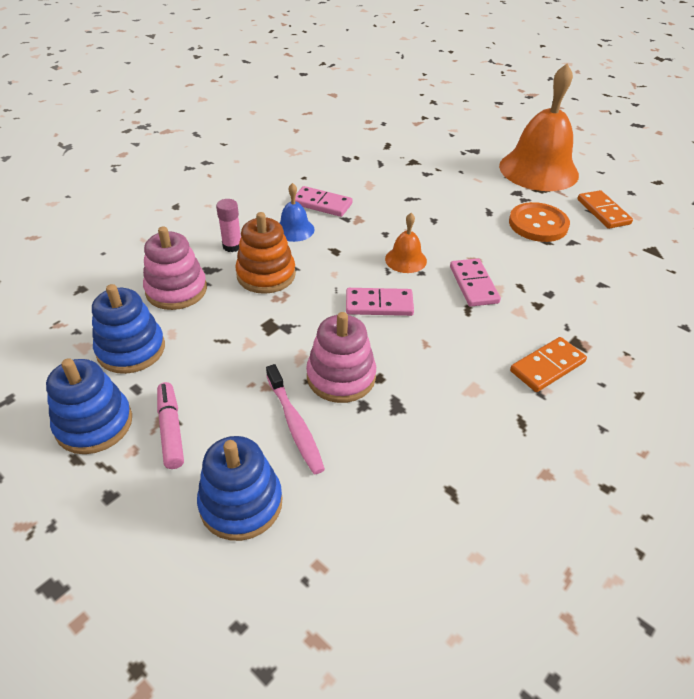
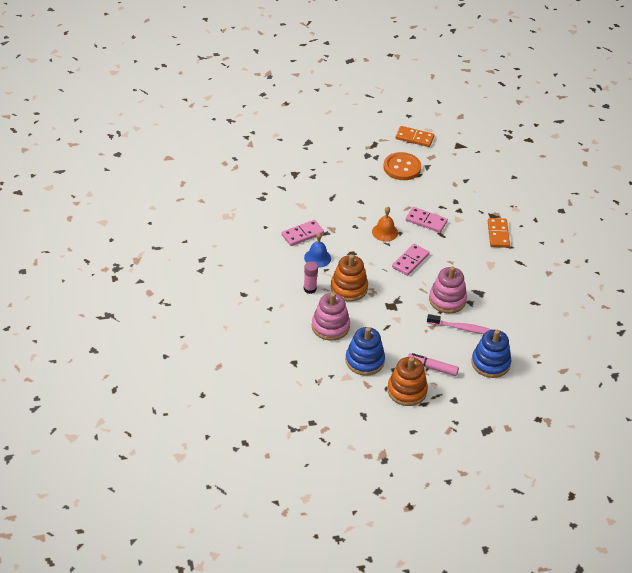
camera: 55 degrees left, 0 degrees up
blue stacking toy [46,358,132,454] -> orange stacking toy [387,357,428,406]
orange bell [499,64,579,191] -> none

